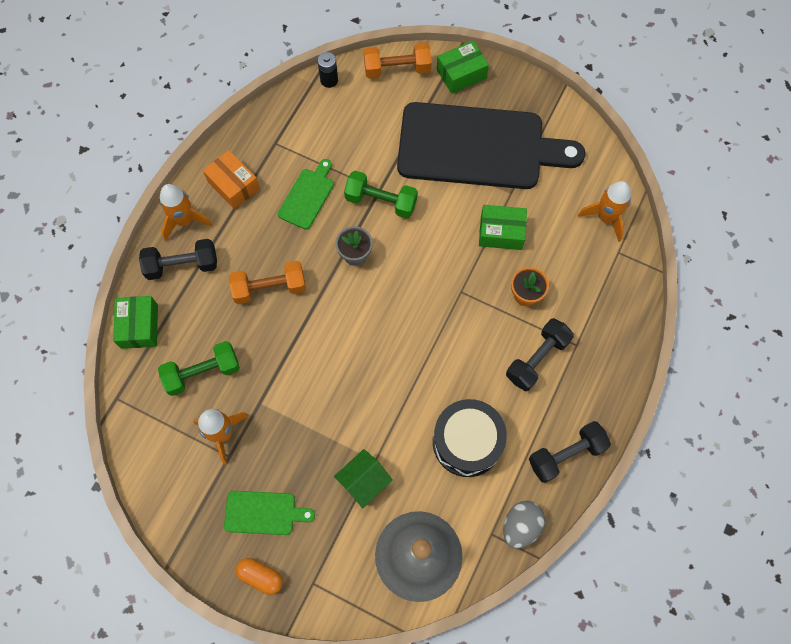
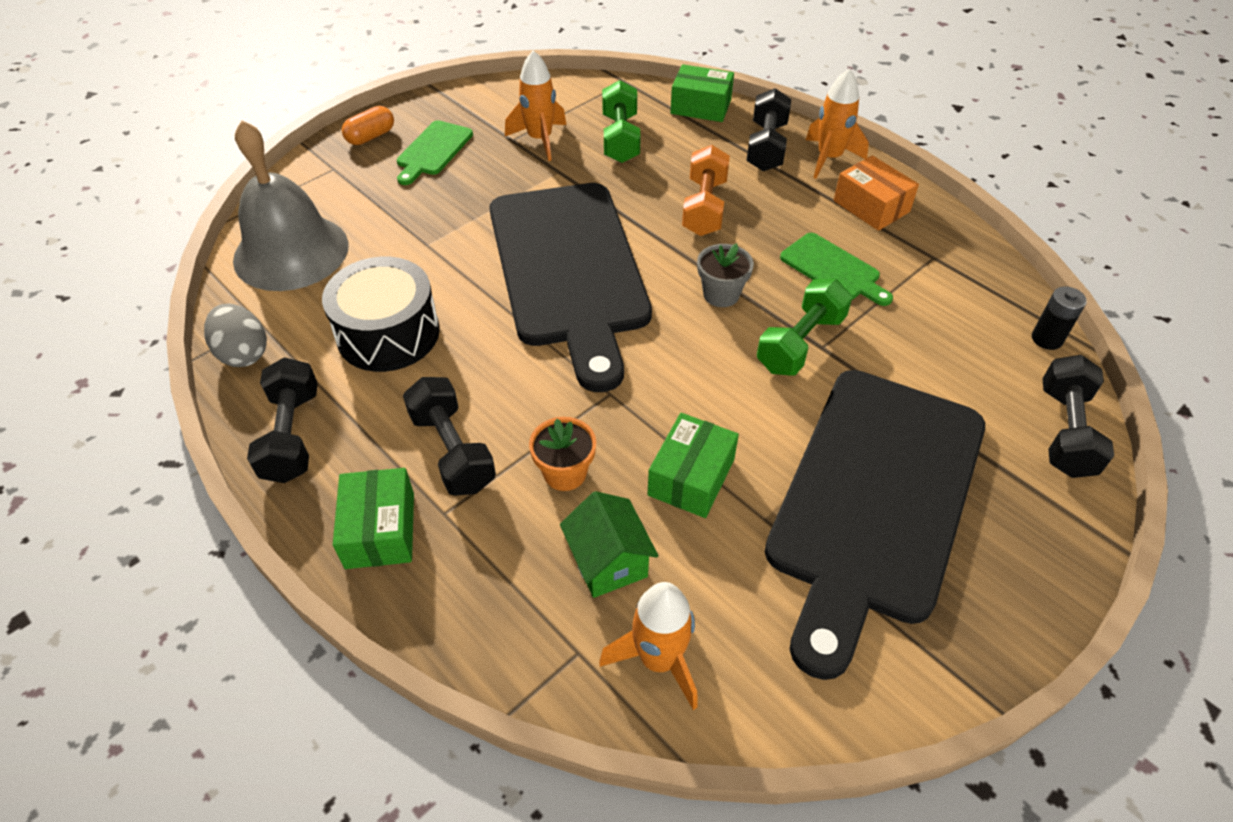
camera: 110 degrees right, 20 degrees down
orange box [203,150,260,209] -> orange box turned 75 degrees clockwise [834,155,919,231]
green house [334,449,393,508] -> green house moved to [560,491,658,598]
orange dumbbell [364,42,432,79] -> black dumbbell [1042,355,1114,478]
green box [437,41,489,94] -> green box moved to [333,468,414,569]
none -> black cutting board [489,183,652,392]

